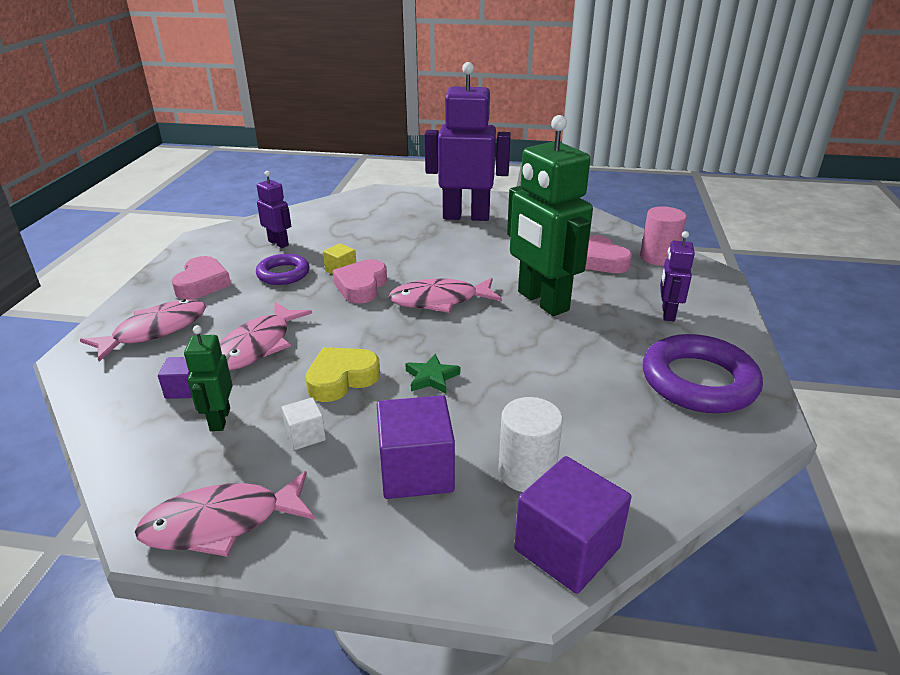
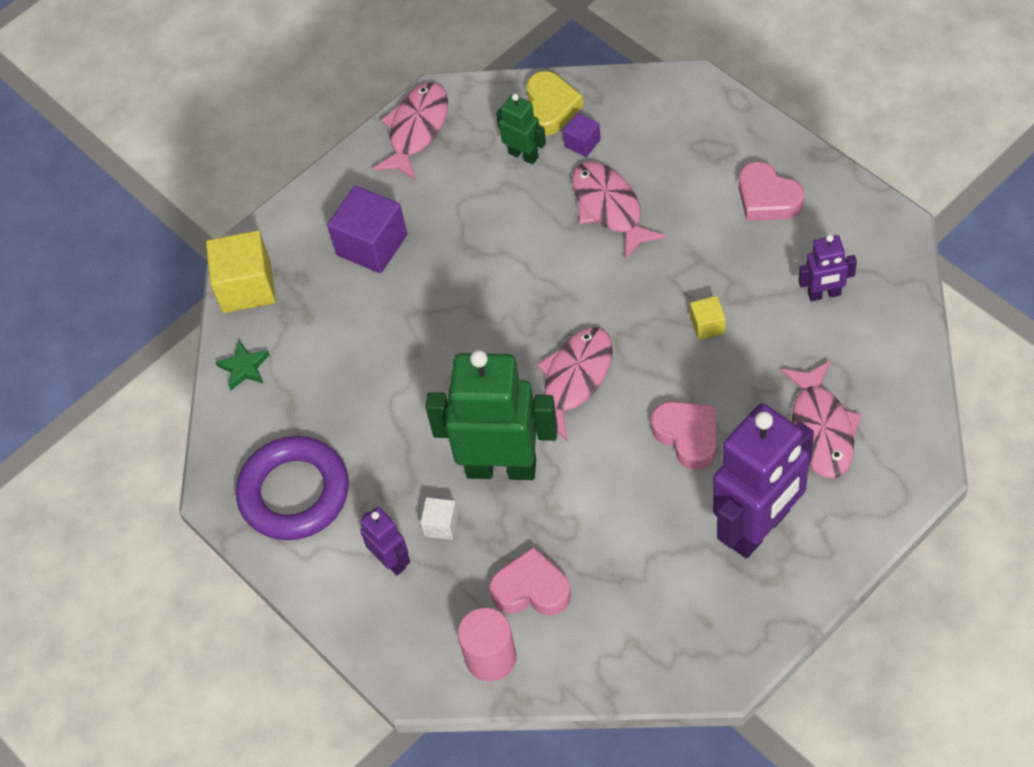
camera: 135 degrees right, 25 degrees up
pink fish [80,299,206,362] -> pink fish moved to [781,361,862,479]
purple ring [256,254,310,285] -> none
white cube [281,397,326,450] -> white cube moved to [420,497,459,540]
yellow heart [305,347,380,402] -> yellow heart moved to [526,71,584,136]
pink heart [333,259,387,303] -> pink heart moved to [651,401,717,470]
green star [405,354,460,394] -> green star moved to [215,340,270,390]
white cylinder [499,397,563,492] -> none
purple cube [514,456,631,594] -> yellow cube [206,230,276,313]

